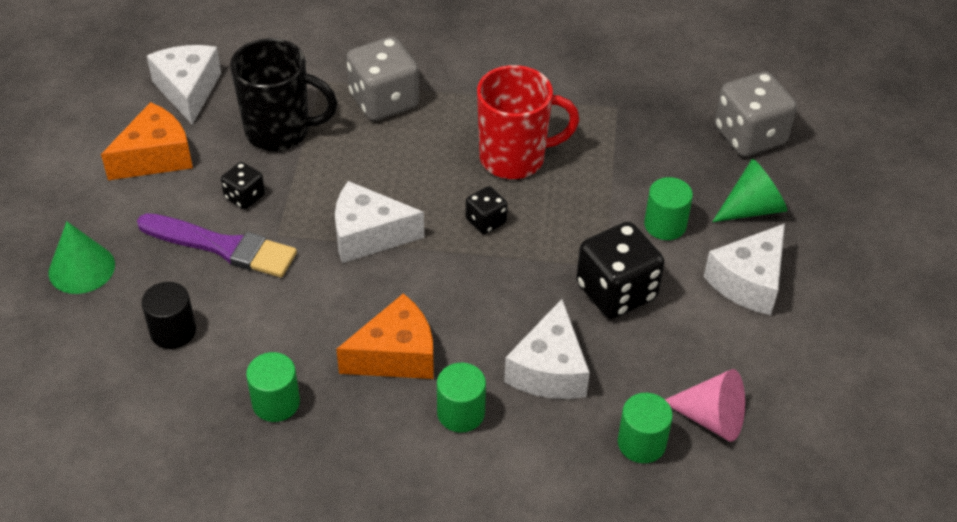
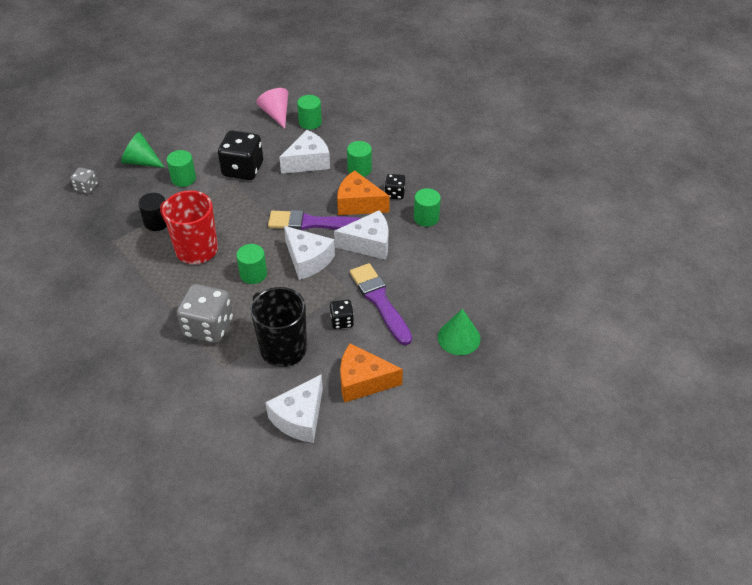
camera: 135 degrees left, 0 degrees up
black cylinder [142,282,196,349] -> black cylinder moved to [138,193,167,231]
black dice [466,186,508,234] -> black dice moved to [385,174,405,199]
white cheese [704,224,785,315] -> white cheese moved to [334,210,388,260]
grey dice [715,71,797,157] -> grey dice [70,167,98,194], size x0.52
none -> green cylinder [236,244,267,284]
none -> purple brush [268,210,361,230]

